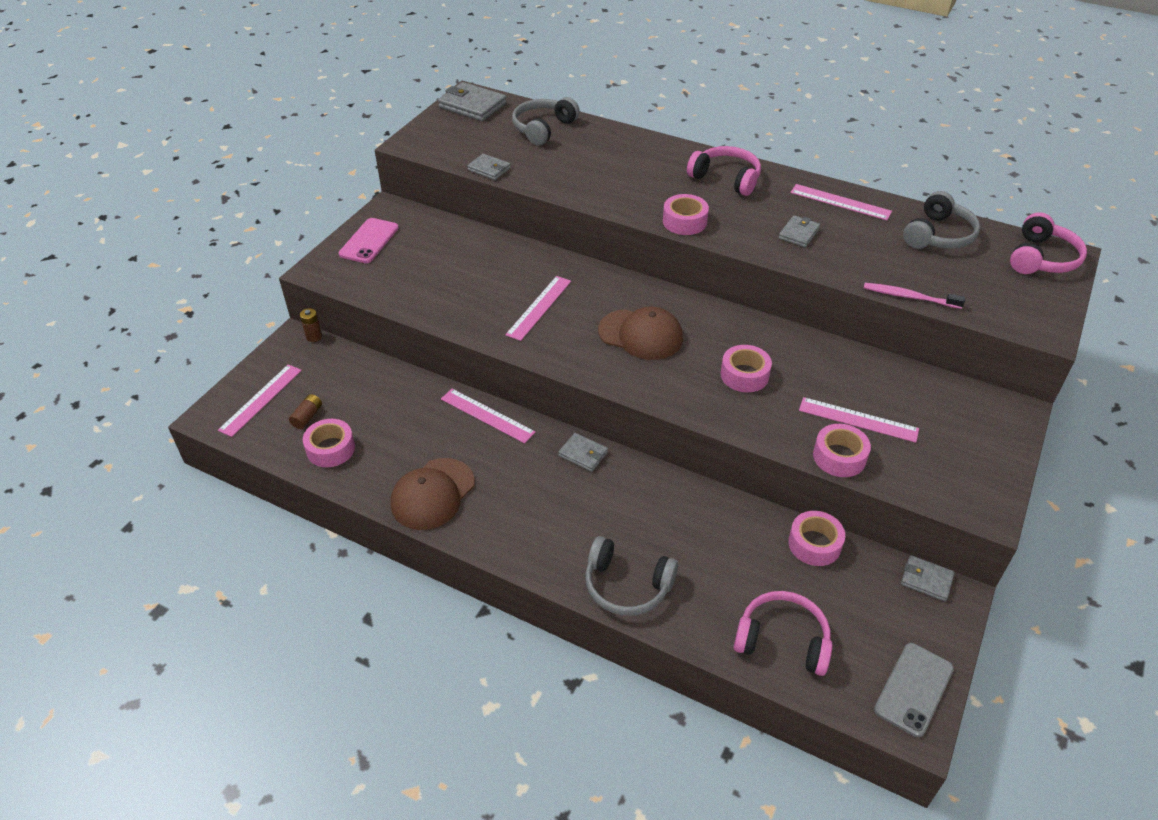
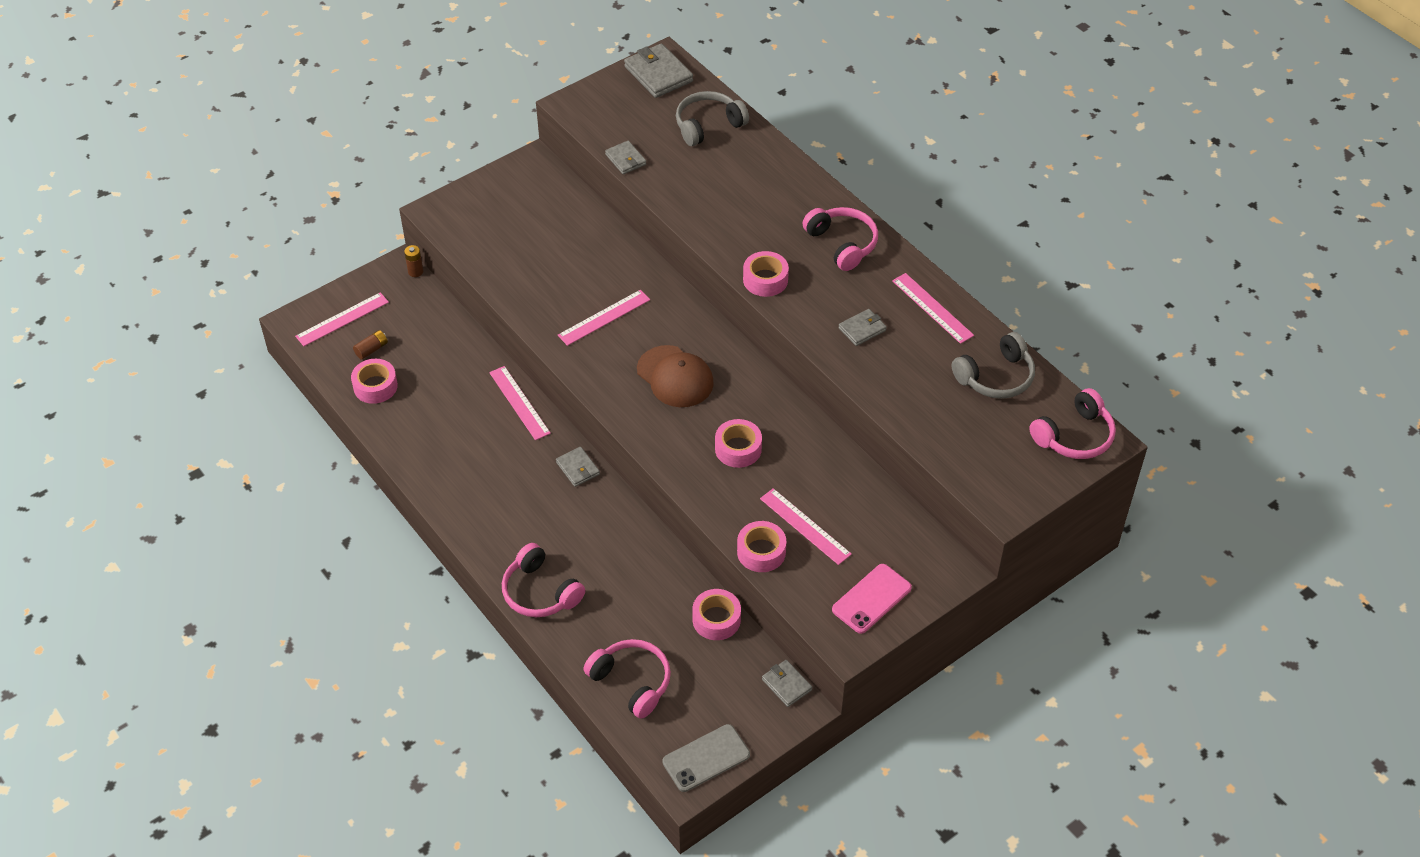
camera: 25 degrees right, 5 degrees up
pink phone [339,218,399,263] -> pink phone moved to [832,564,912,634]
brown cap [390,458,475,530] -> none
grey headphones [585,536,678,616] -> pink headphones [502,543,585,617]
pink toothbrush [864,283,965,309] -> none

